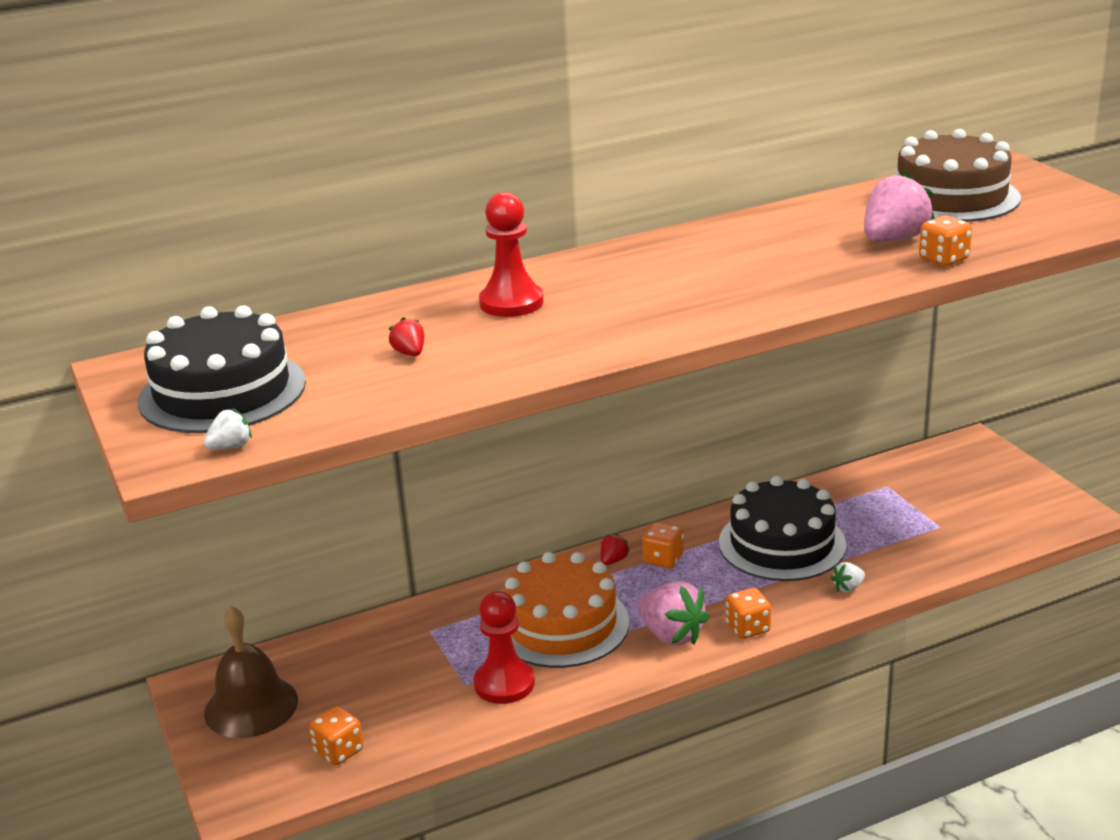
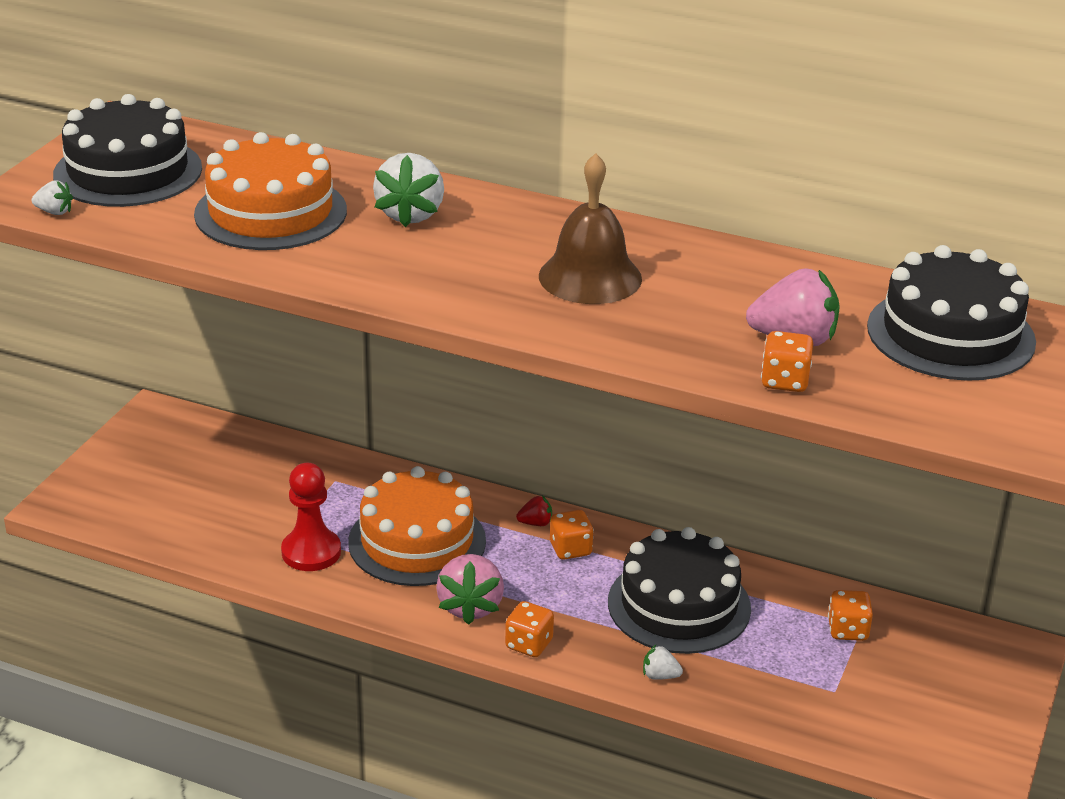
camera: 45 degrees right, 5 degrees up
brown bell [204,606,298,738] -> brown bell moved to [539,153,642,304]
orange dice [309,706,363,765] -> orange dice moved to [828,590,873,641]
red strawberry [389,317,424,356] -> orange cake [194,132,347,250]
red pawn [479,192,544,317] -> white strawberry [373,153,444,228]
brown cake [896,129,1021,222] -> black cake [867,245,1036,381]

